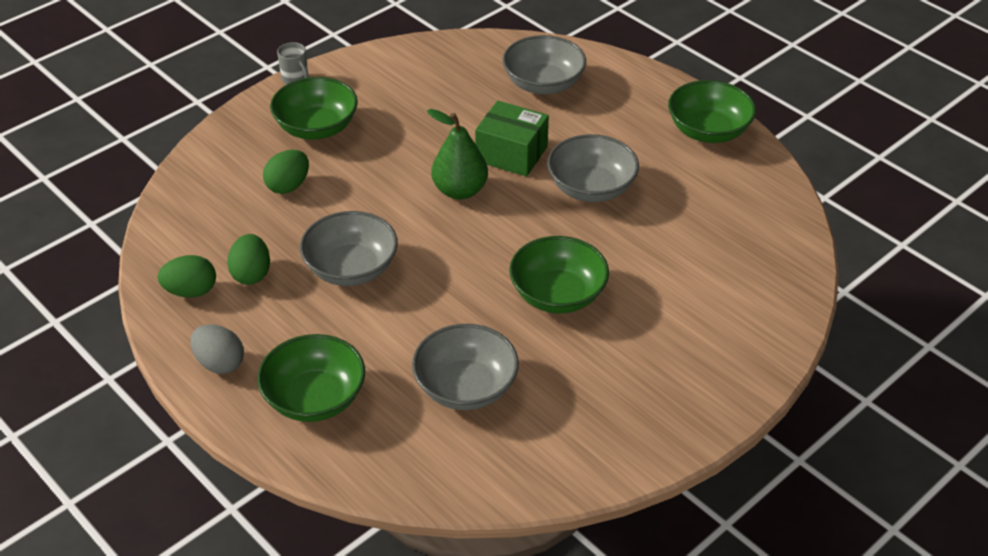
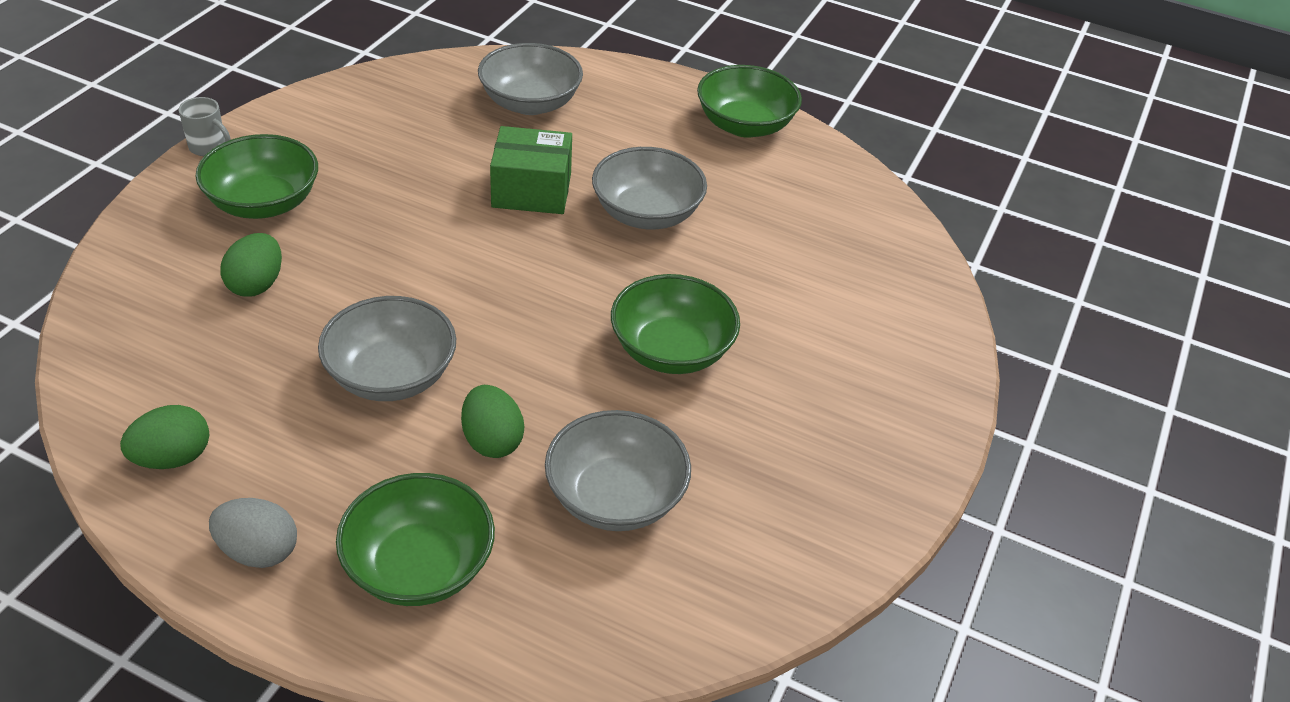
camera: 25 degrees left, 0 degrees up
green egg [227,234,270,285] -> green egg moved to [461,385,524,458]
green pear [427,109,488,199] -> none

